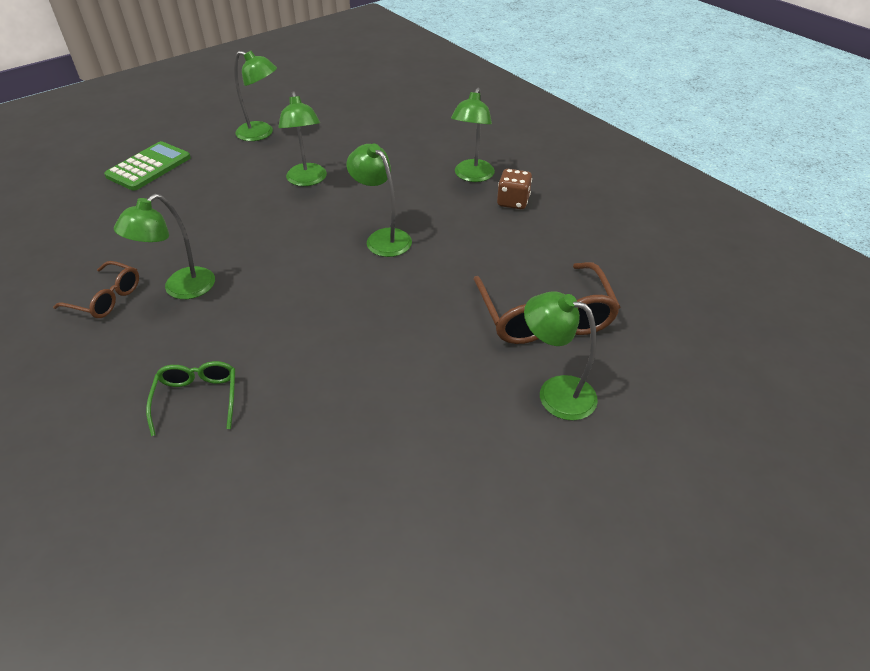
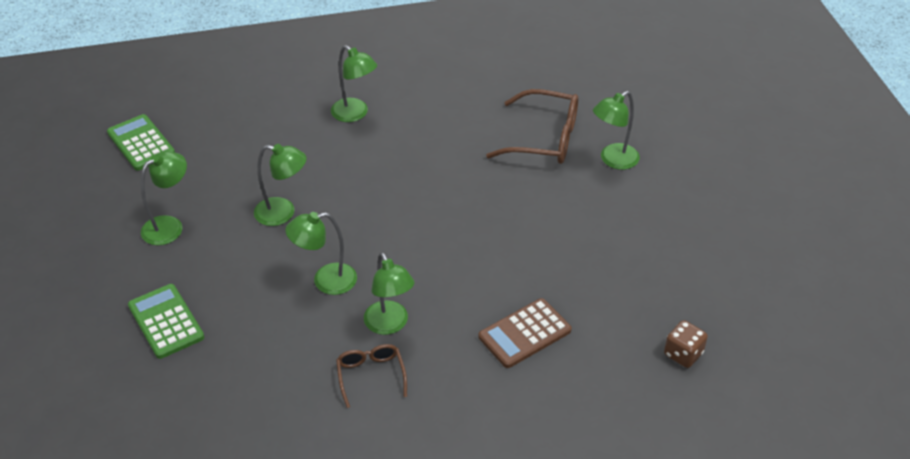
camera: 65 degrees left, 0 degrees up
brown glasses [53,261,139,318] -> brown glasses turned 60 degrees counterclockwise [336,344,407,408]
green glasses [146,361,235,436] -> brown calculator [479,298,571,368]
green lamp [346,144,412,257] -> green lamp moved to [285,212,357,295]
brown dice [497,169,532,209] -> brown dice moved to [664,320,708,368]
none -> green calculator [107,114,175,171]

